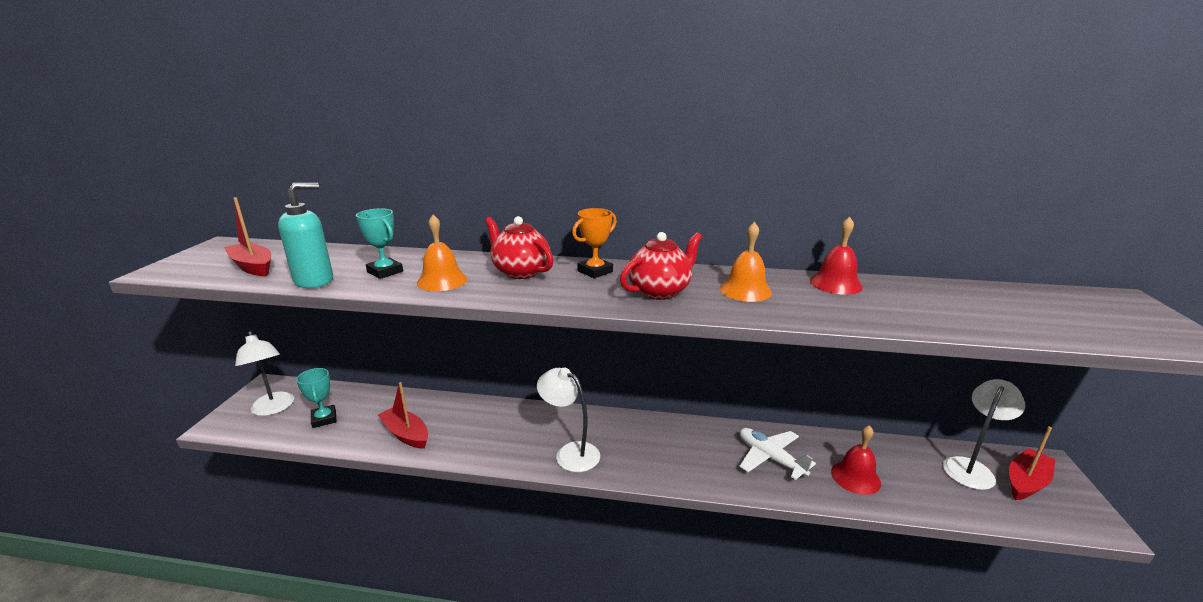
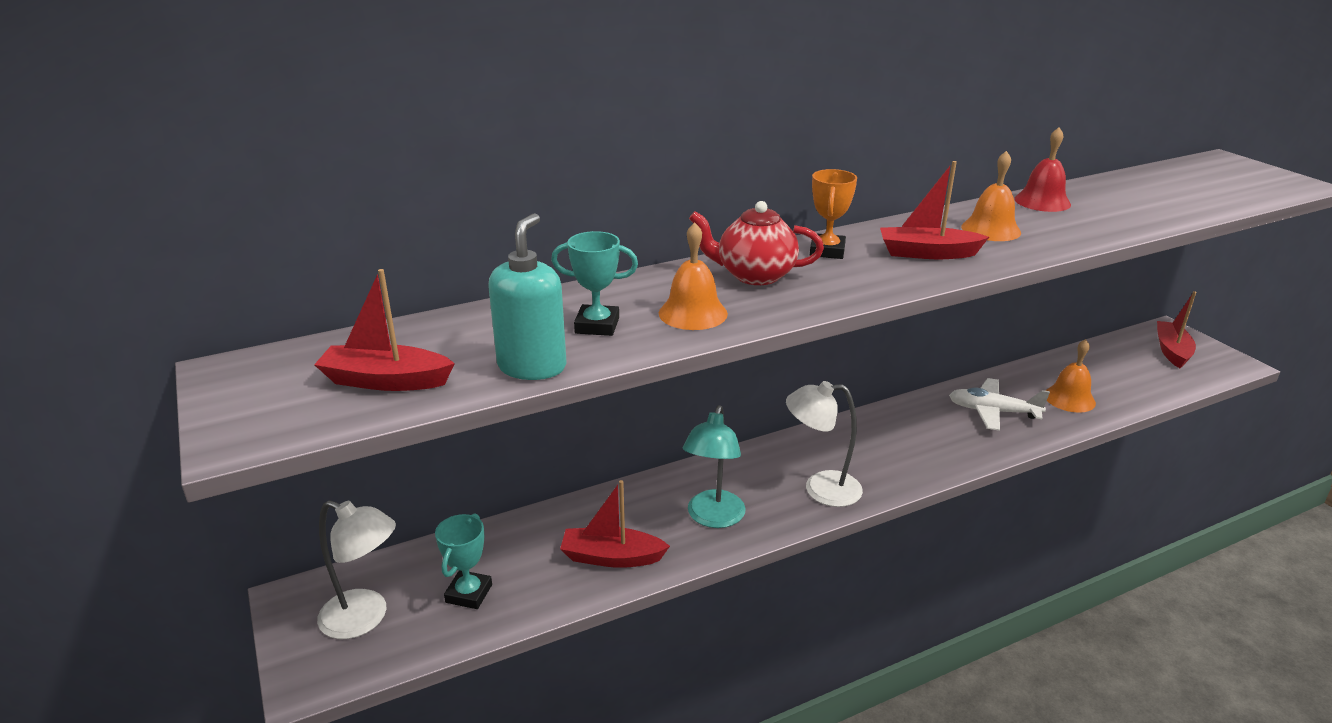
camera: 35 degrees left, 5 degrees up
turquoise trophy [296,368,337,428] -> turquoise trophy turned 75 degrees clockwise [435,513,492,609]
red teapot [620,232,702,300] -> red boat [880,161,989,259]
red bell [831,425,881,495] -> orange bell [1045,339,1096,413]
white lamp [943,379,1025,490] -> none
none -> turquoise lamp [683,405,746,528]

